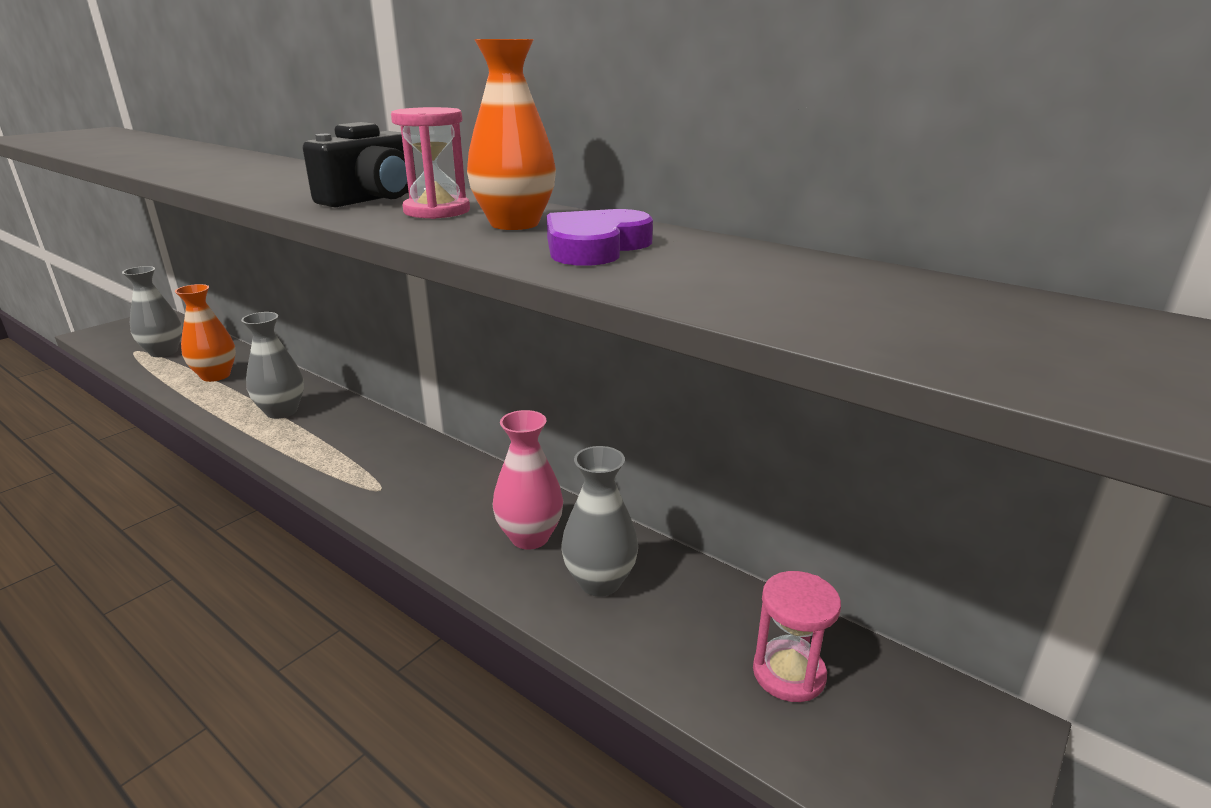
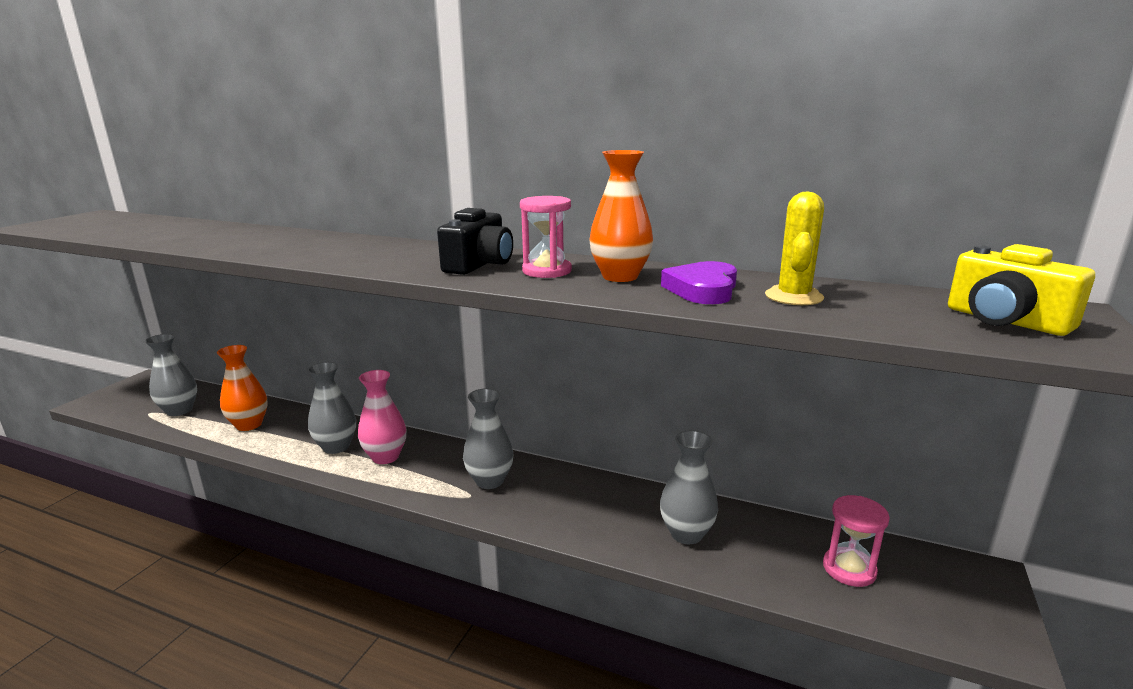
camera: 15 degrees left, 5 degrees down
pink vase [493,410,563,550] -> pink vase moved to [358,370,406,464]
none -> grey vase [463,388,513,489]
none -> yellow cactus [765,191,824,305]
none -> yellow camera [948,244,1095,336]

